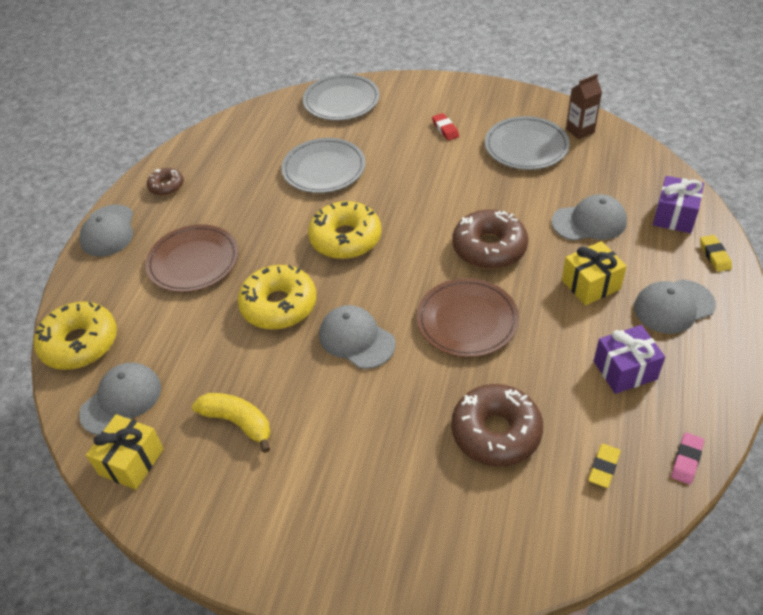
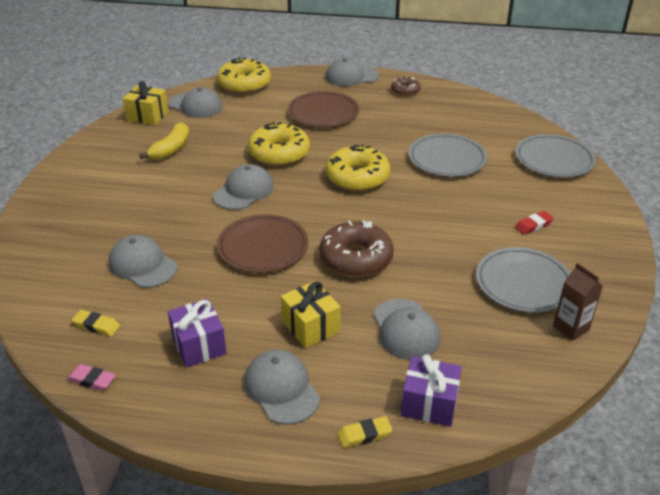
camera: 80 degrees right, 10 degrees down
brown donut [451,384,543,467] -> grey cap [109,235,178,288]

